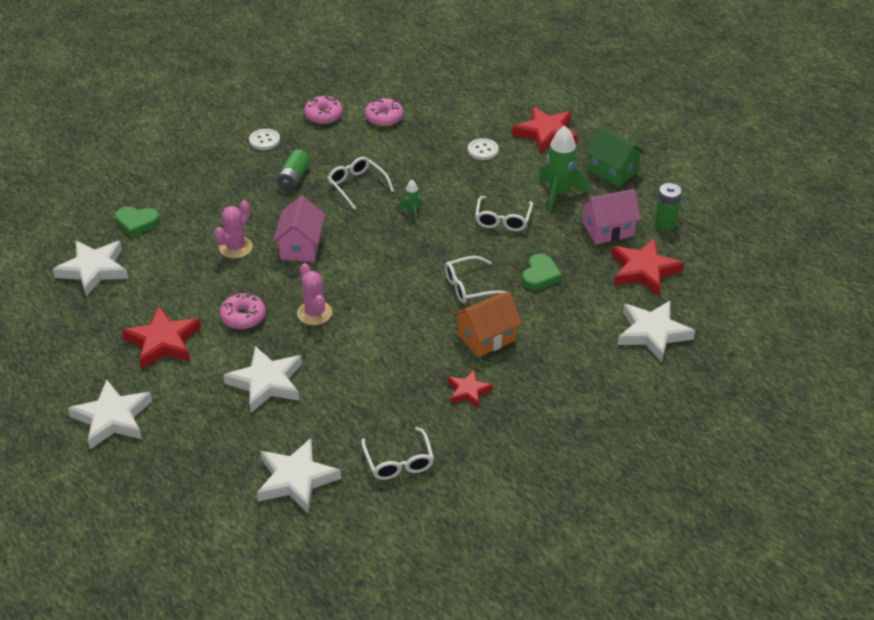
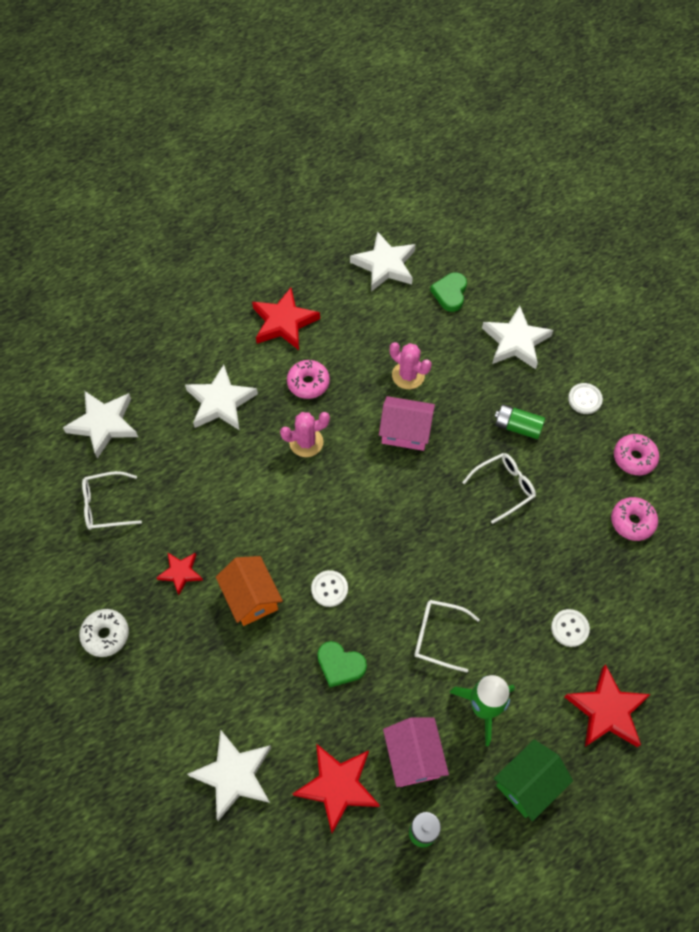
camera: 95 degrees right, 20 degrees up
white star [68,380,152,449] -> white star moved to [482,306,553,369]
green rocket [398,180,423,221] -> none
white glasses [445,256,505,303] -> white button [311,570,348,607]
none -> white donut [79,609,129,657]

